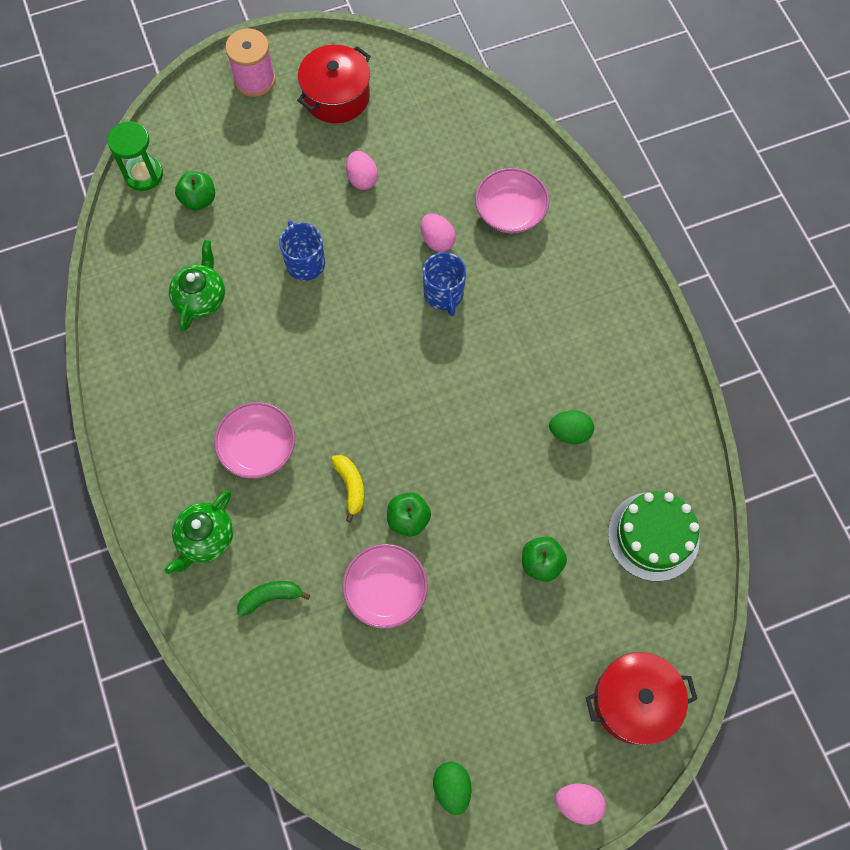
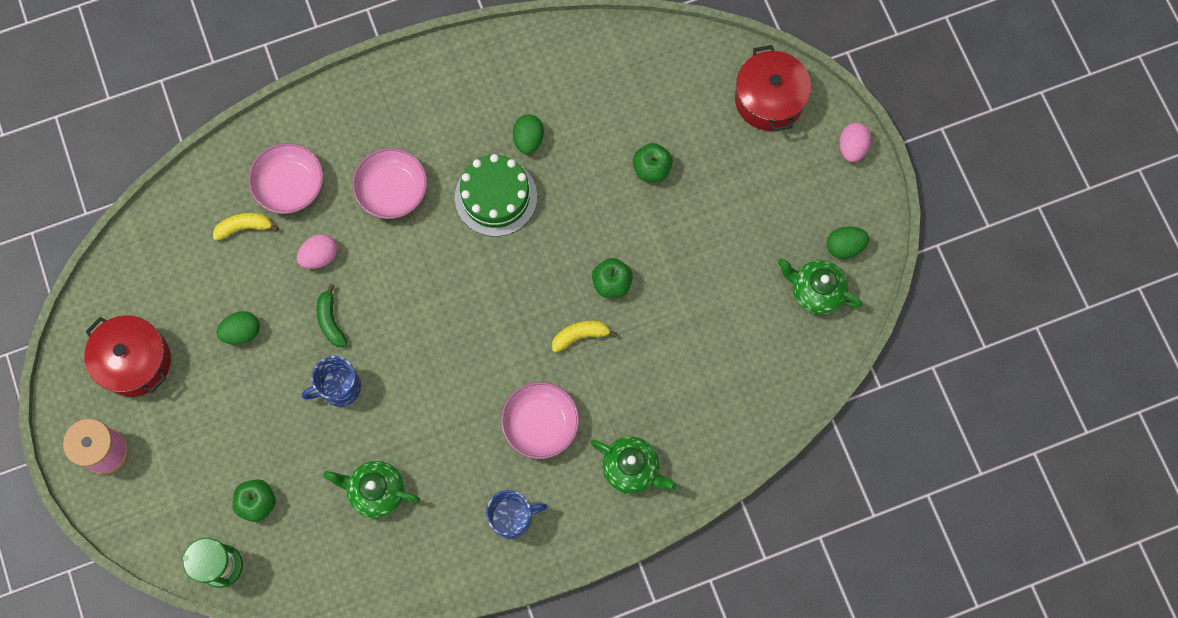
camera: 90 degrees left, 5 degrees up
green banana [237,581,310,617] -> green banana moved to [317,284,347,347]
pink bowl [342,544,428,629] -> pink bowl moved to [352,148,427,219]
pink egg [346,151,378,190] -> green egg [216,311,260,345]
blue mug [423,252,466,316] -> blue mug moved to [486,490,547,539]
green cake [608,491,700,581] -> green cake moved to [455,154,537,236]
none -> yellow banana [213,213,279,241]
none -> green teapot [778,258,862,315]

